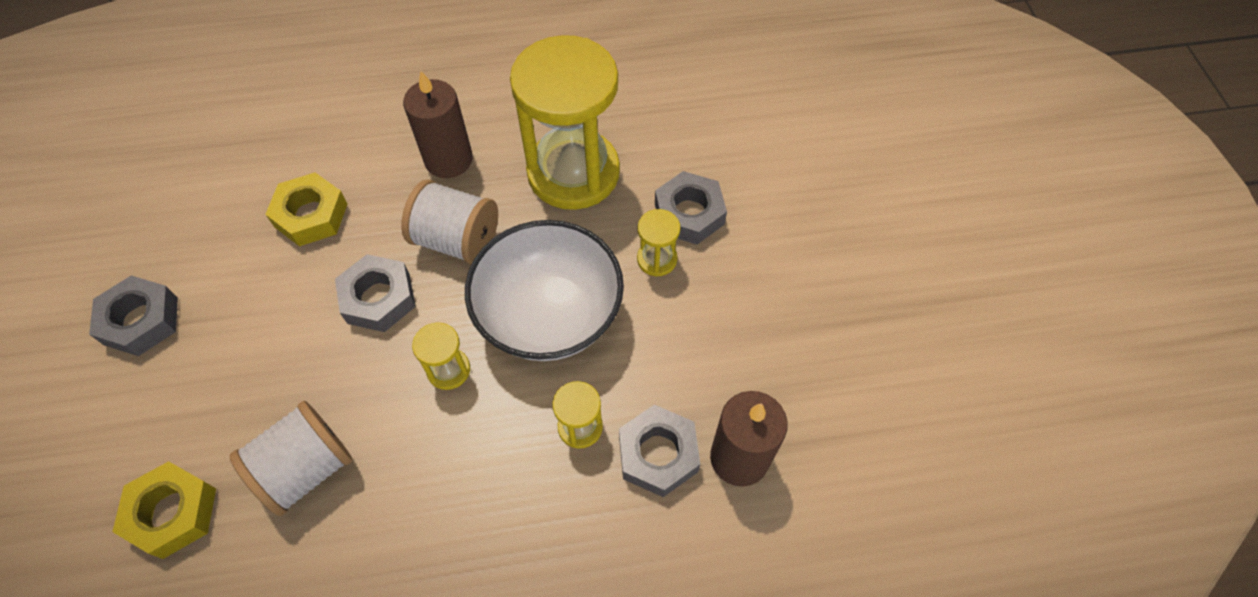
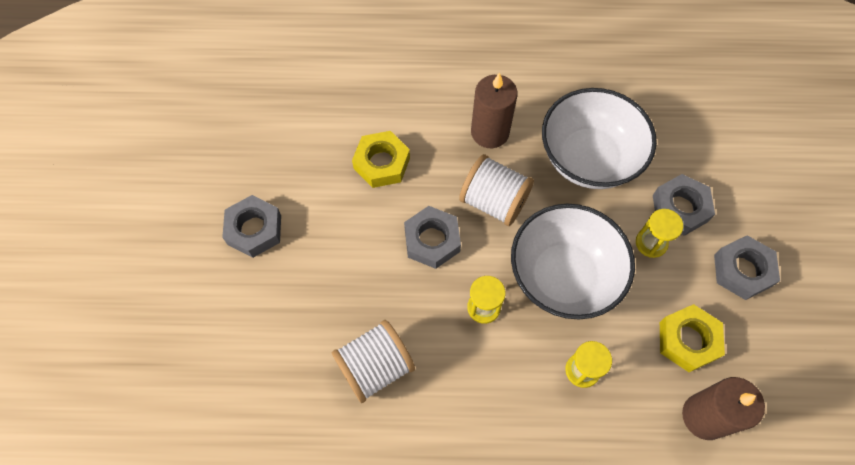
camera: 10 degrees right, 5 degrees up
yellow nut [112,461,216,559] -> yellow nut moved to [660,304,725,372]
yellow hourglass [510,35,620,210] -> white bowl [542,88,657,189]
grey nut [619,405,700,497] -> grey nut moved to [714,235,780,300]

